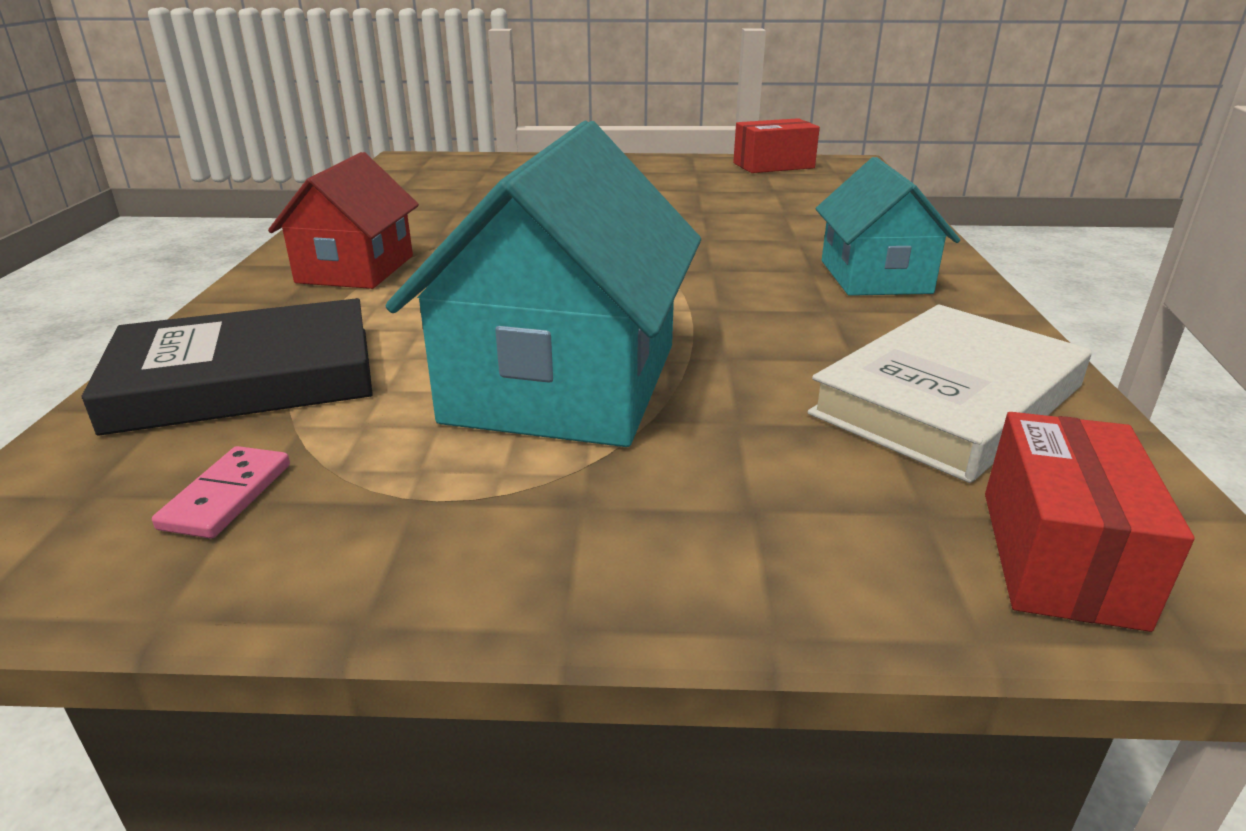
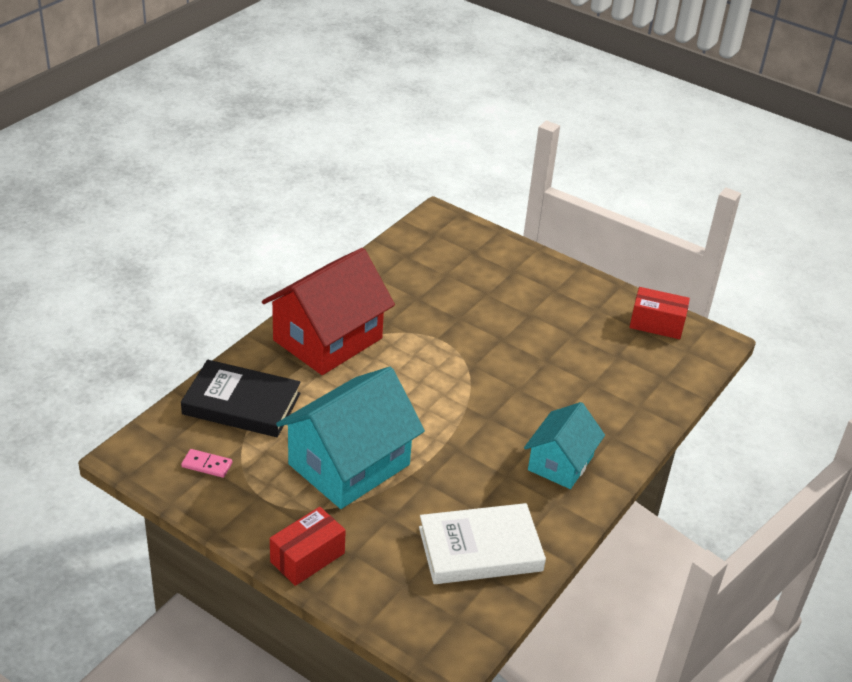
camera: 30 degrees right, 10 degrees up
pink domino [152,446,290,539] -> pink domino turned 60 degrees clockwise [181,449,232,478]
red house [268,152,419,289] -> red house [262,248,395,375], size x1.66
red box [985,412,1194,632] -> red box moved to [270,507,346,586]

